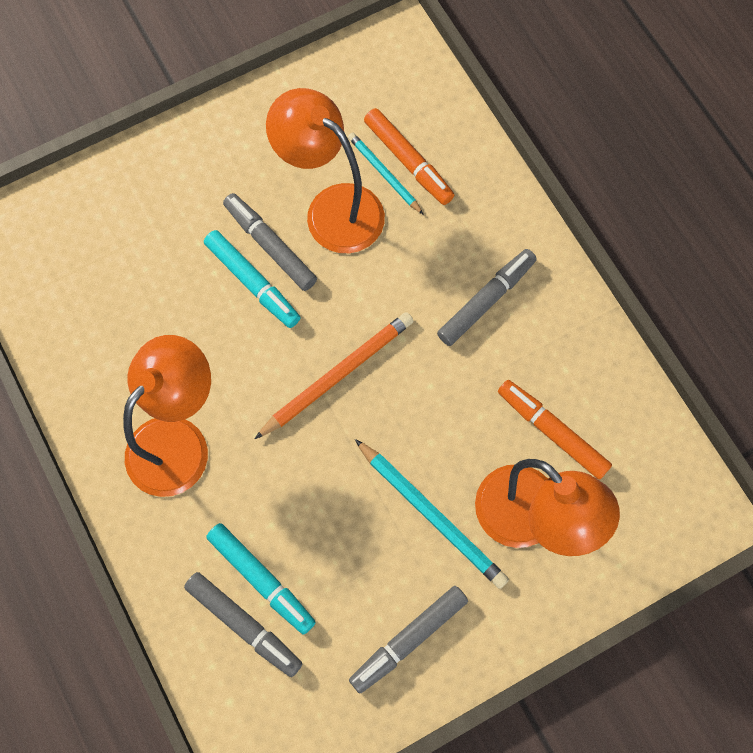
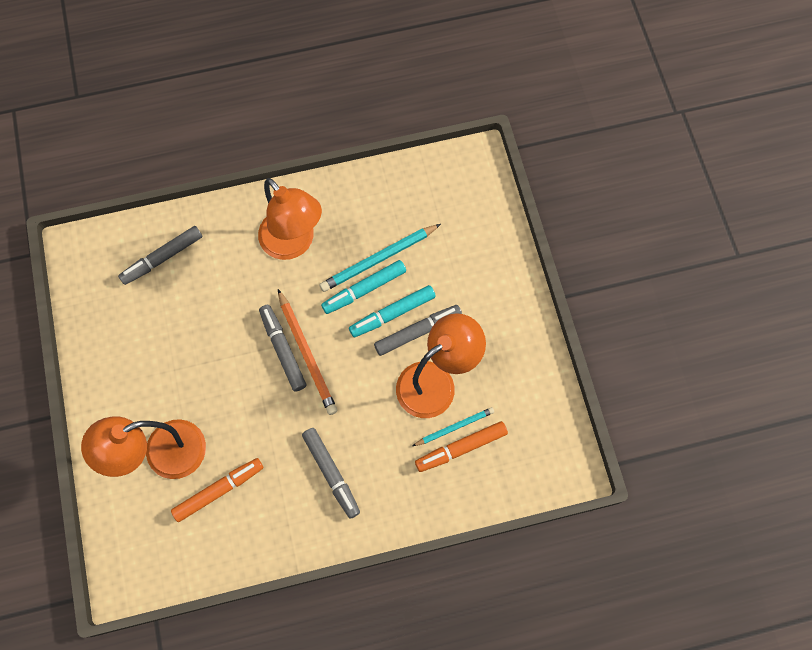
camera: 105 degrees right, 0 degrees up
turquoise marker [206,523,316,635] -> turquoise marker moved to [321,260,406,314]
grey marker [349,586,468,693] -> grey marker moved to [259,305,306,392]
turquoise pencil [355,439,509,589] -> turquoise pencil moved to [319,224,441,292]

